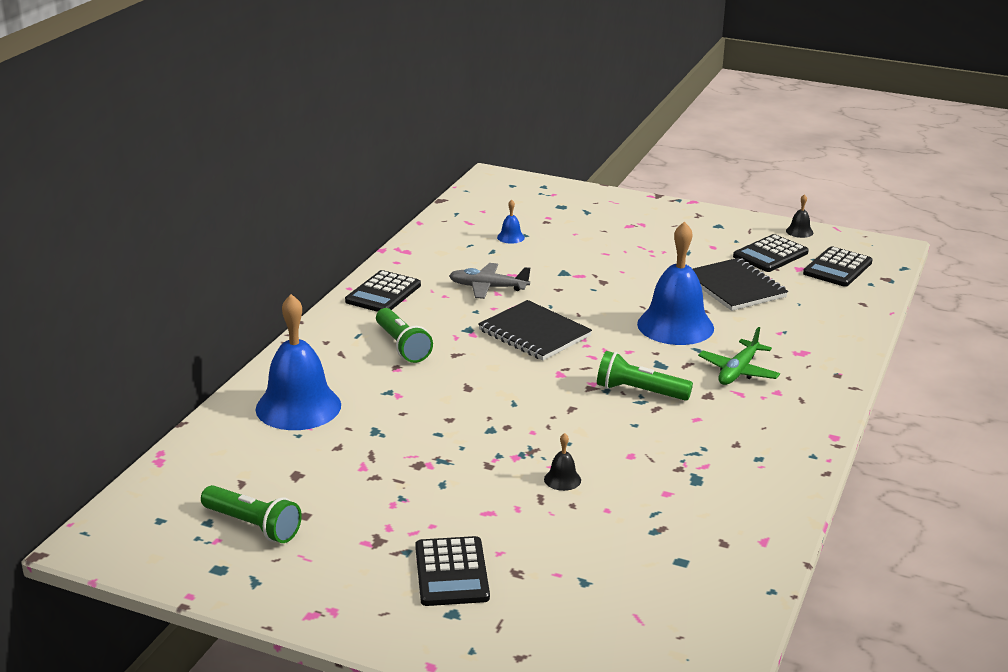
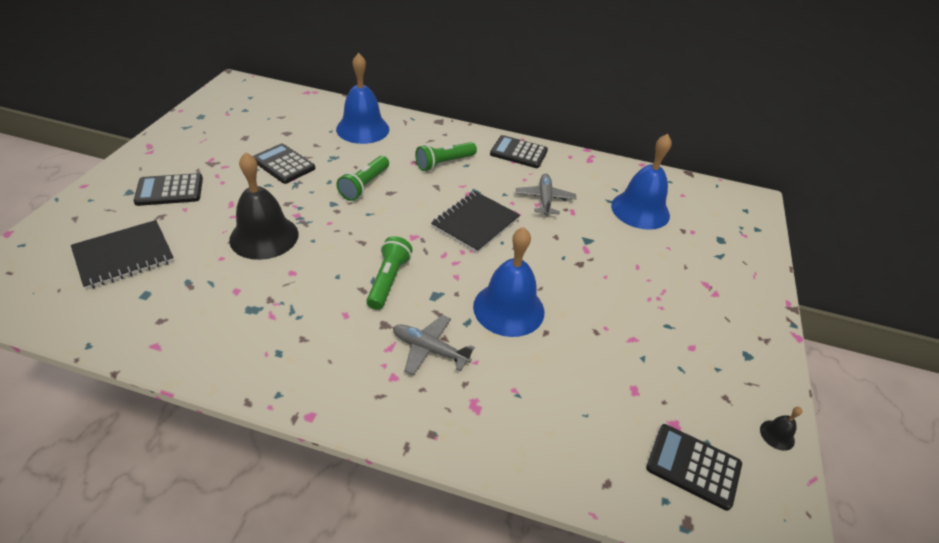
camera: 80 degrees right, 15 degrees up
green flashlight [201,485,302,543] -> green flashlight moved to [336,156,389,201]
blue bell [497,199,525,244] -> blue bell [611,134,672,230], size x2.46
black bell [544,433,581,491] -> black bell [229,152,298,260], size x2.46
black notebook [693,258,788,311] -> black notebook moved to [71,220,174,290]
green plane [698,327,780,385] -> grey plane [393,315,475,375]
black calculator [733,234,809,272] -> black calculator moved to [253,143,315,184]

